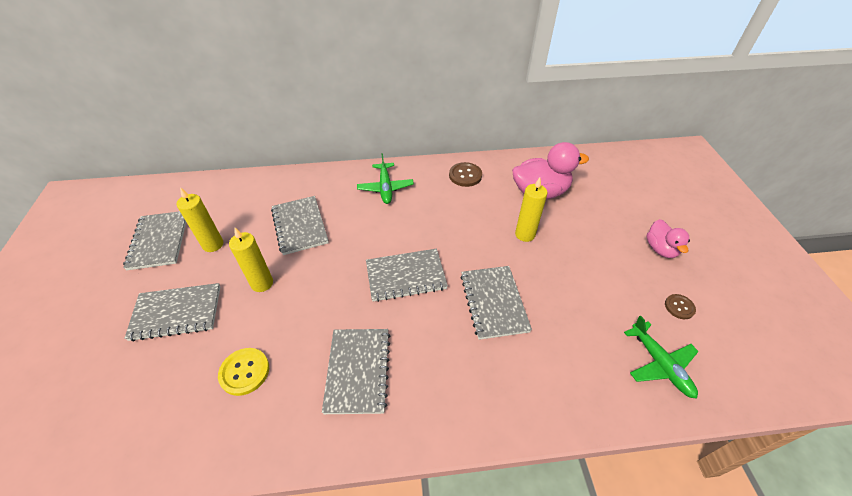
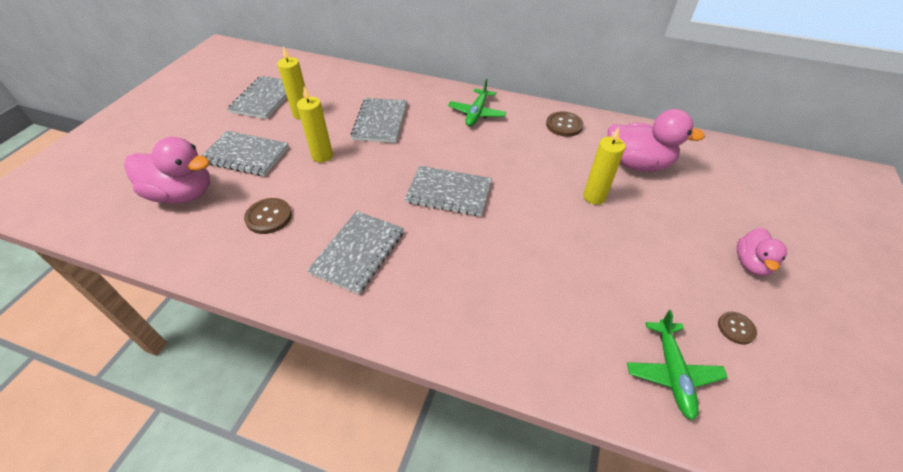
camera: 25 degrees right, 0 degrees up
yellow button [218,348,269,396] -> brown button [244,198,292,234]
grey notebook [460,266,532,340] -> none
none -> pink duck [124,137,210,204]

